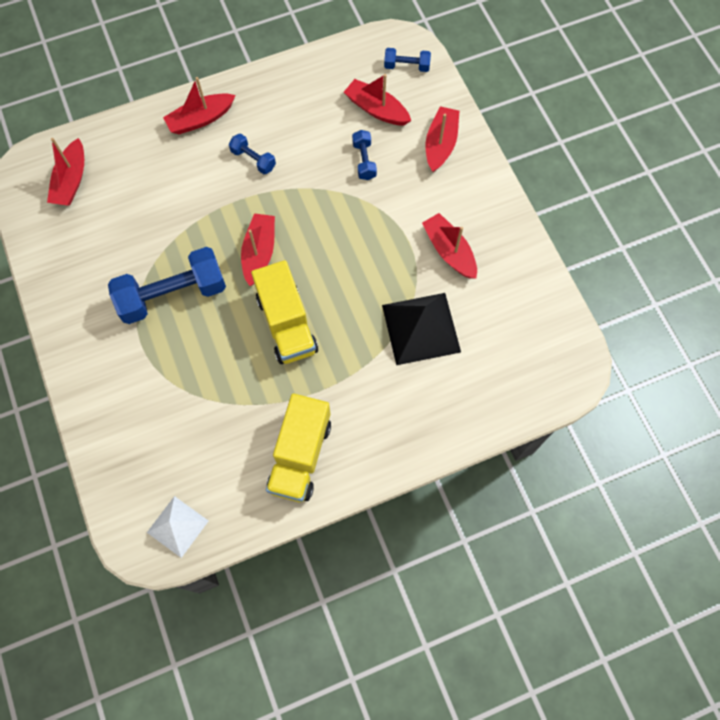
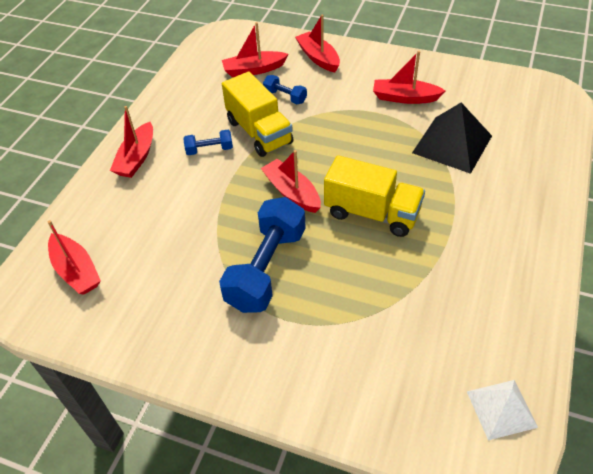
camera: 45 degrees left, 20 degrees down
yellow truck [266,393,331,502] -> yellow truck moved to [222,72,293,157]
blue dumbbell [384,48,431,72] -> none

